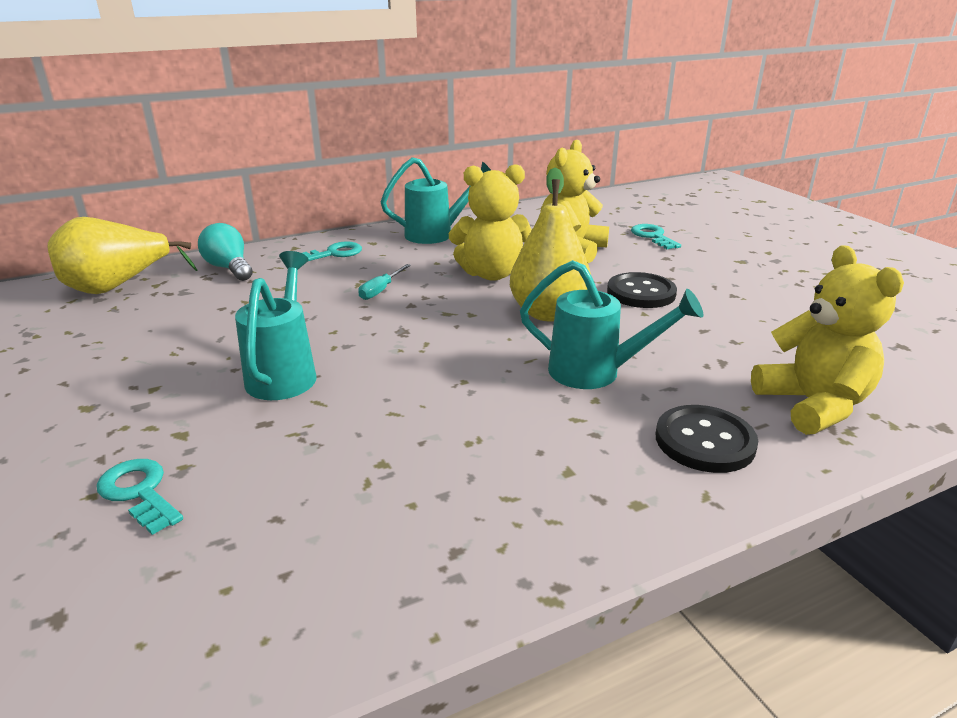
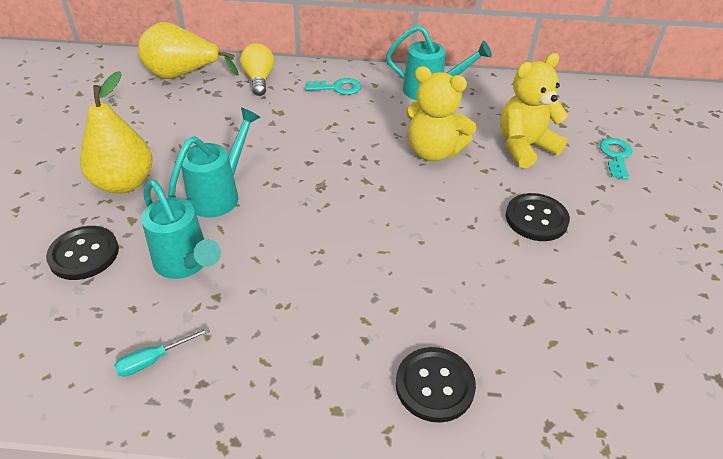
camera: 30 degrees right, 15 degrees up
turquoise key [97,459,183,535] -> black button [46,226,119,280]
turquoise light bulb [198,223,253,281] -> yellow light bulb [241,43,274,96]
turquoise screwdriver [358,264,411,300] -> turquoise screwdriver moved to [114,327,210,377]
yellow pear [510,168,591,321] -> yellow pear moved to [80,71,153,194]
turquoise watering can [520,260,703,389] -> turquoise watering can moved to [141,180,221,279]
yellow teddy bear [751,245,904,435] -> none

